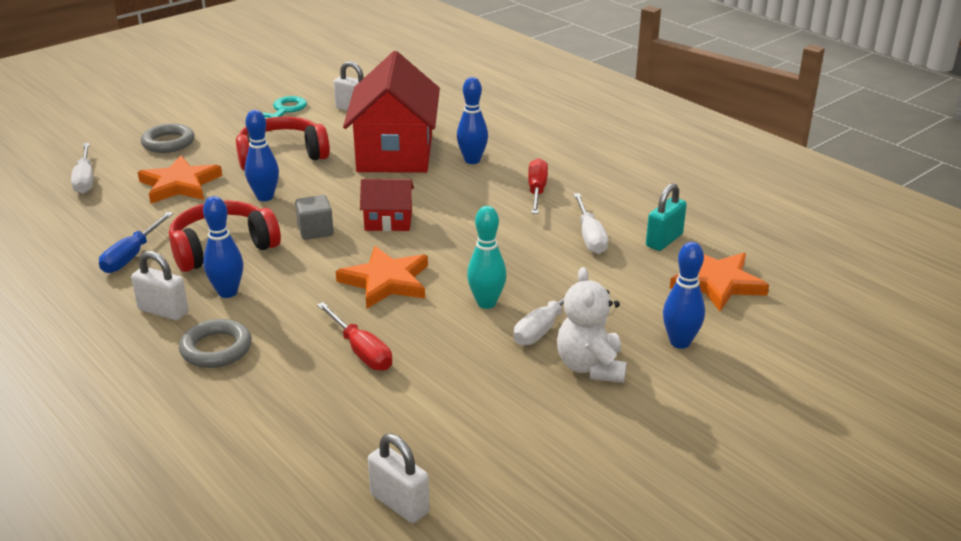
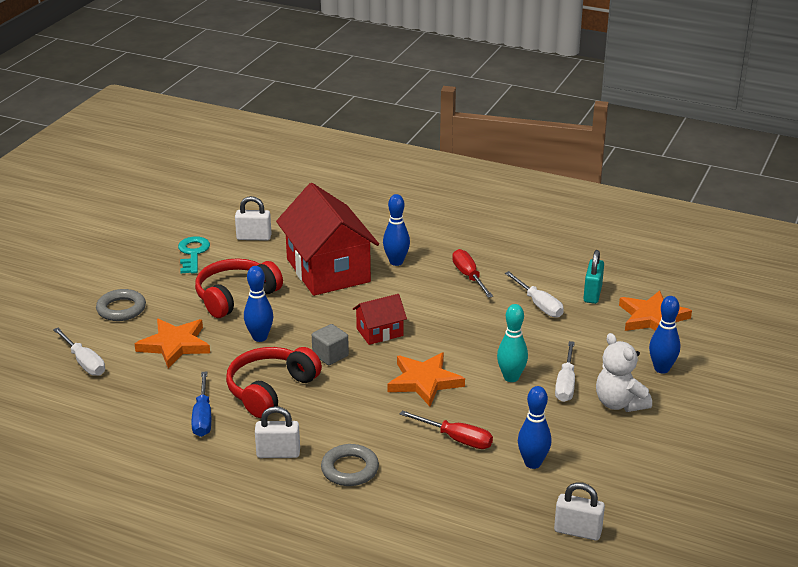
camera: 25 degrees left, 0 degrees up
blue bowling pin [203,196,243,298] -> blue bowling pin moved to [518,386,551,469]

